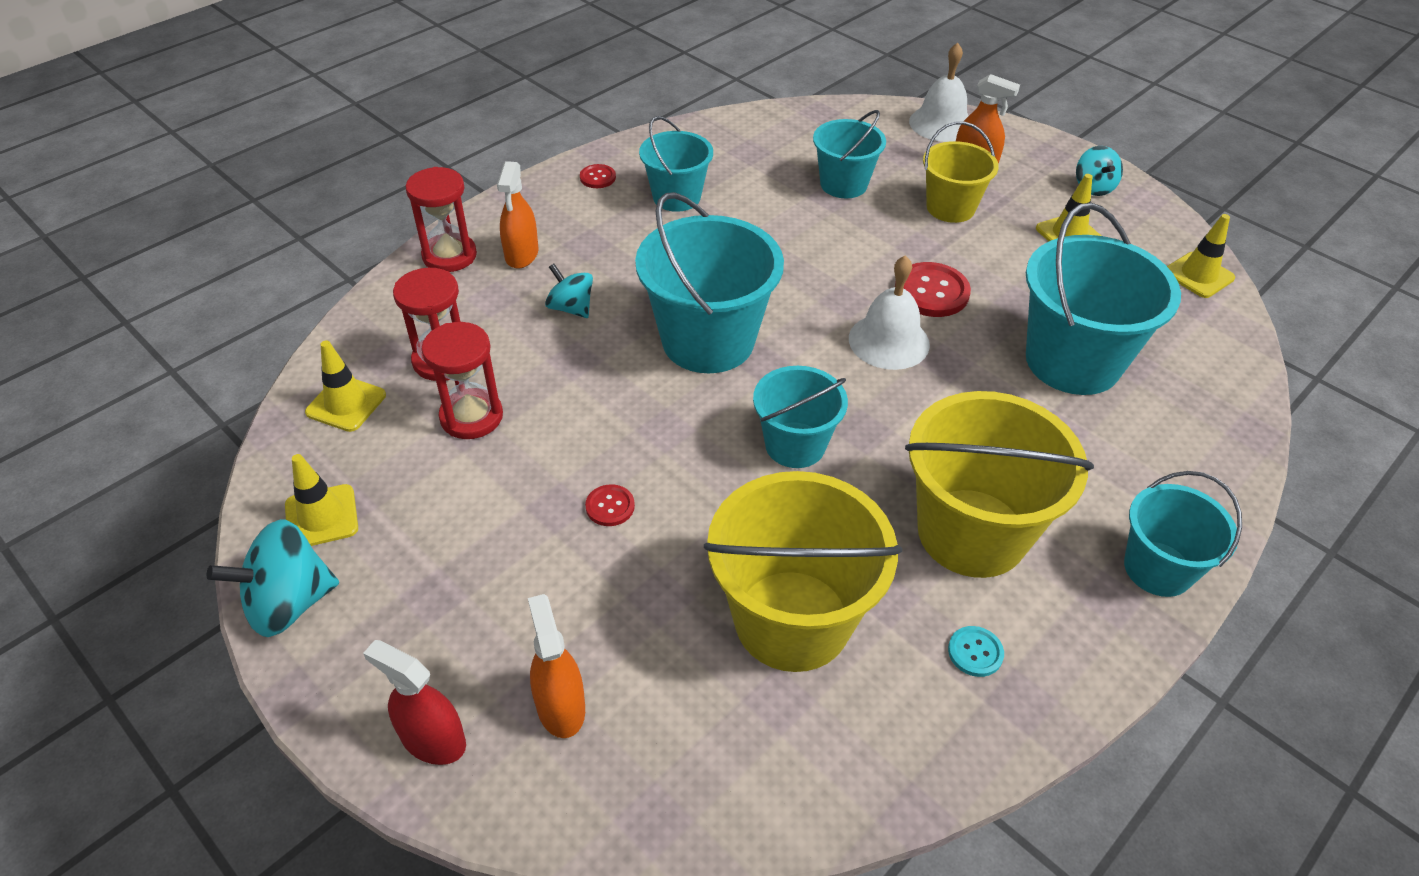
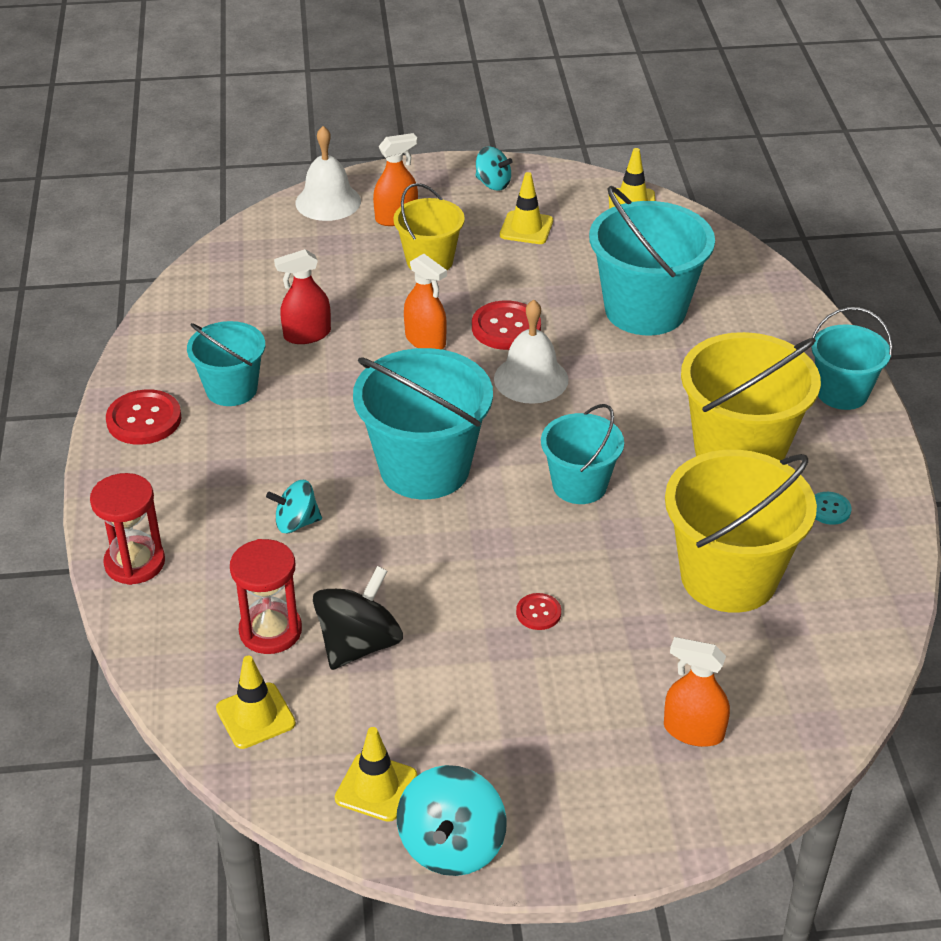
camera: 50 degrees left, 5 degrees down
red spray bottle [363,640,466,765] -> red spray bottle moved to [274,249,331,344]
red hourglass [421,322,503,439] -> black spinning top [313,566,403,670]
orange spray bottle [497,161,538,269] -> orange spray bottle moved to [404,254,447,349]
red button [580,164,616,188] -> red button [106,389,181,445], size x1.85
turquoise bucket [813,110,886,198] -> none

